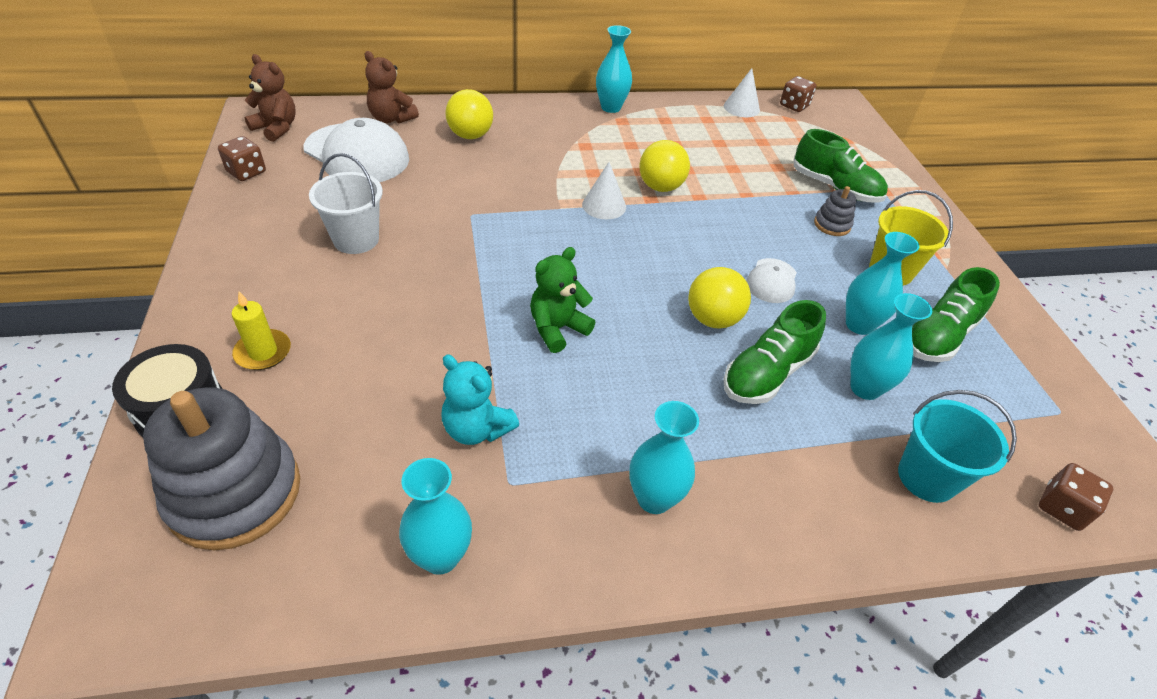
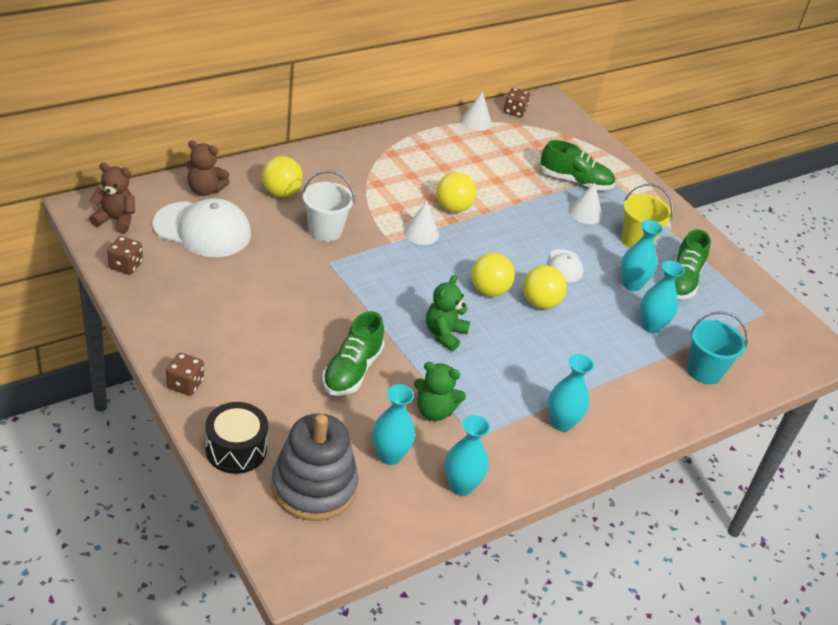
camera: 25 degrees left, 5 degrees down
yellow candle [232,292,291,370] -> none
white bucket [309,153,383,254] -> white bucket moved to [303,171,355,242]
turquoise teddy bear [442,355,519,445] -> green teddy bear [414,362,466,421]
turquoise vase [596,25,632,113] -> turquoise vase moved to [372,384,415,465]
green shoe [723,300,826,404] -> green shoe moved to [322,311,384,396]
grey stacking toy [814,186,857,236] -> white cone [569,182,602,224]
brown dice [1039,463,1113,531] -> brown dice moved to [166,353,204,396]
none -> yellow ball [471,253,515,297]

